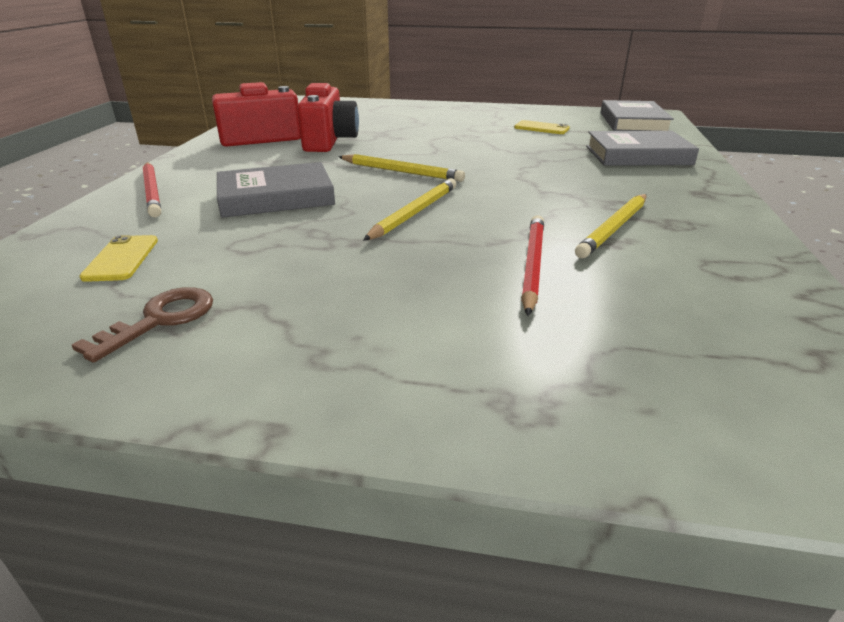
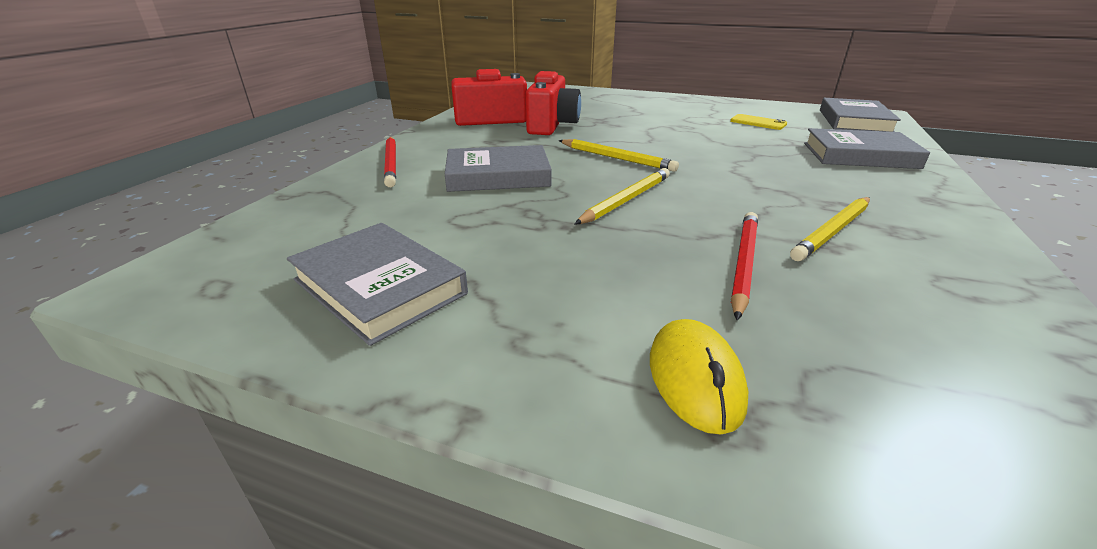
camera: 10 degrees right, 0 degrees up
brown key [72,287,213,363] -> grey book [287,223,468,346]
yellow phone [80,235,158,282] -> none
none -> yellow mouse [650,319,748,434]

